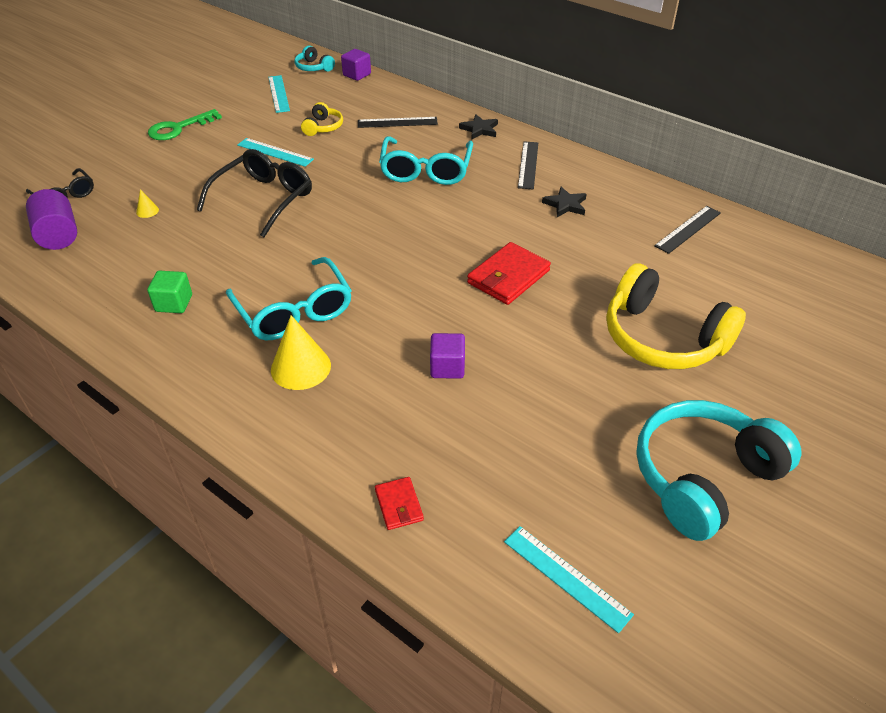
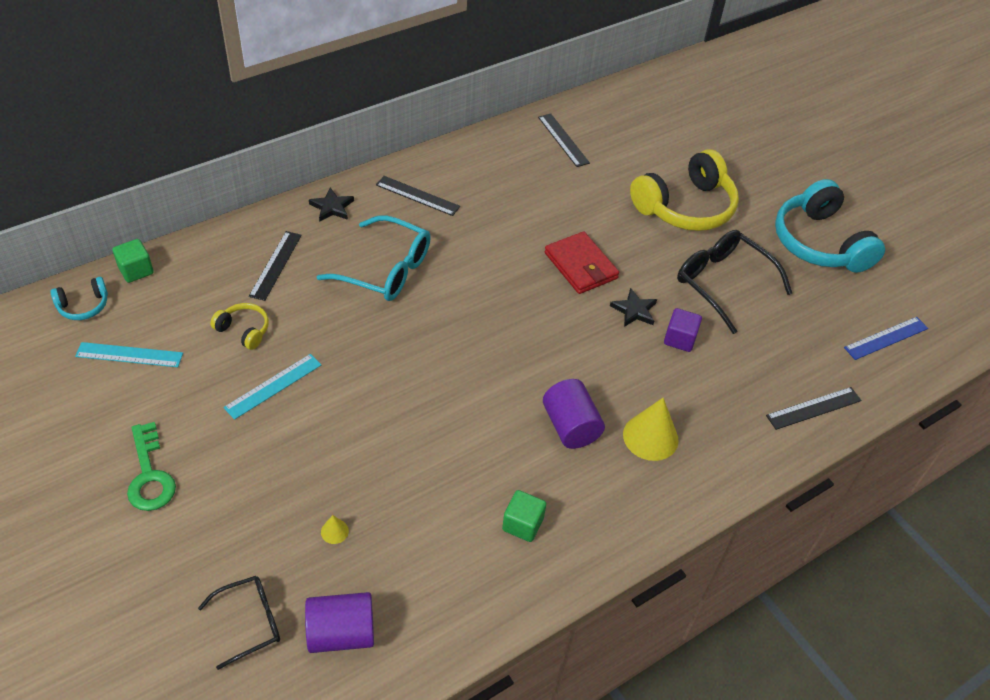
camera: 75 degrees left, 5 degrees up
black glasses [197,149,312,237] -> black glasses moved to [677,230,792,334]
turquoise glasses [226,257,352,340] -> purple cylinder [543,379,605,449]
purple cube [341,49,371,81] -> green cube [112,239,154,283]
red wallet [375,477,424,530] -> black ruler [766,387,862,430]
turquoise ruler [504,526,634,633] -> blue ruler [844,317,928,360]
black star [542,187,587,217] -> black star moved to [610,288,657,327]

